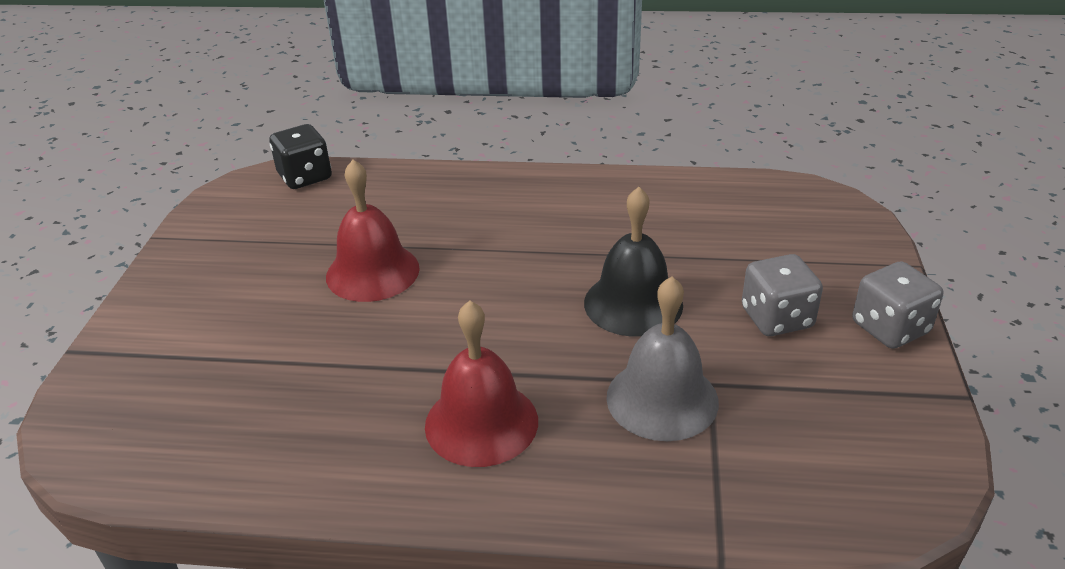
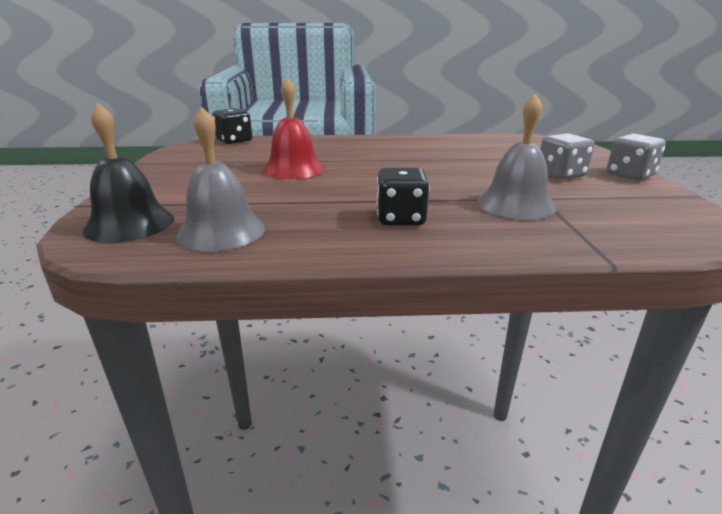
camera: 10 degrees left, 10 degrees down
red bell [425,300,538,467] -> black dice [377,168,430,225]
black bell [584,187,683,337] -> black bell moved to [83,103,174,243]
none -> grey bell [176,107,265,251]

